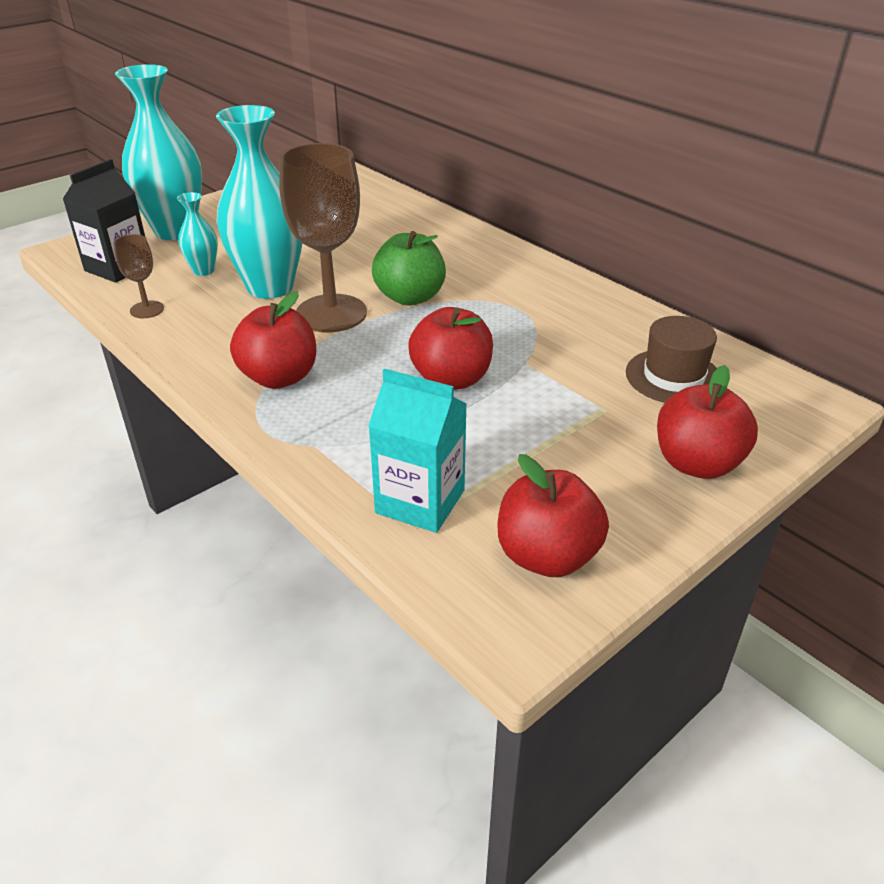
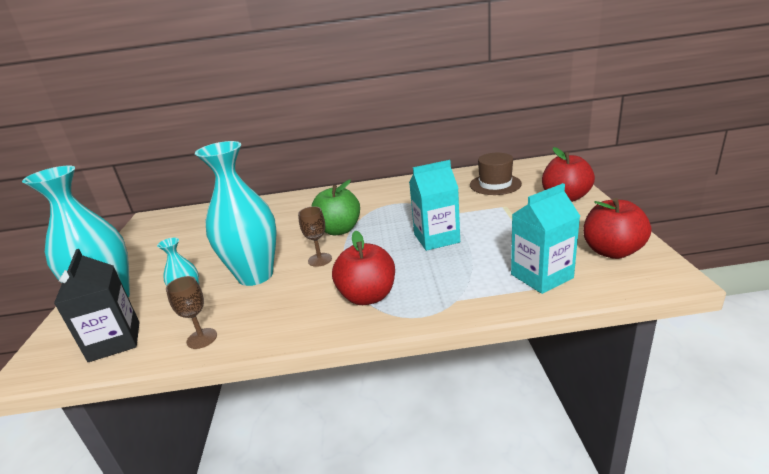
camera: 50 degrees left, 10 degrees down
brown goblet [279,143,367,332] -> brown goblet [298,206,332,267], size x0.47
red apple [408,307,493,390] -> turquoise carton [409,160,460,251]

